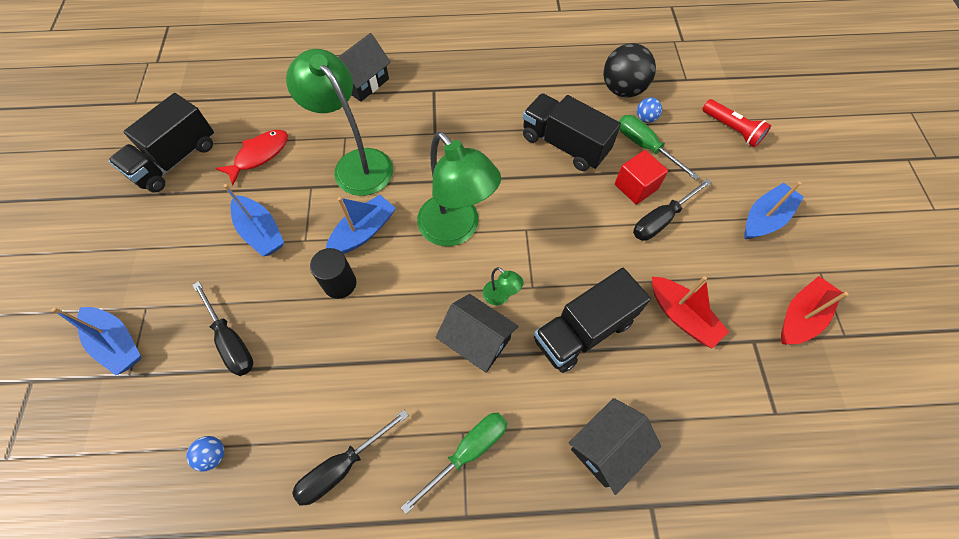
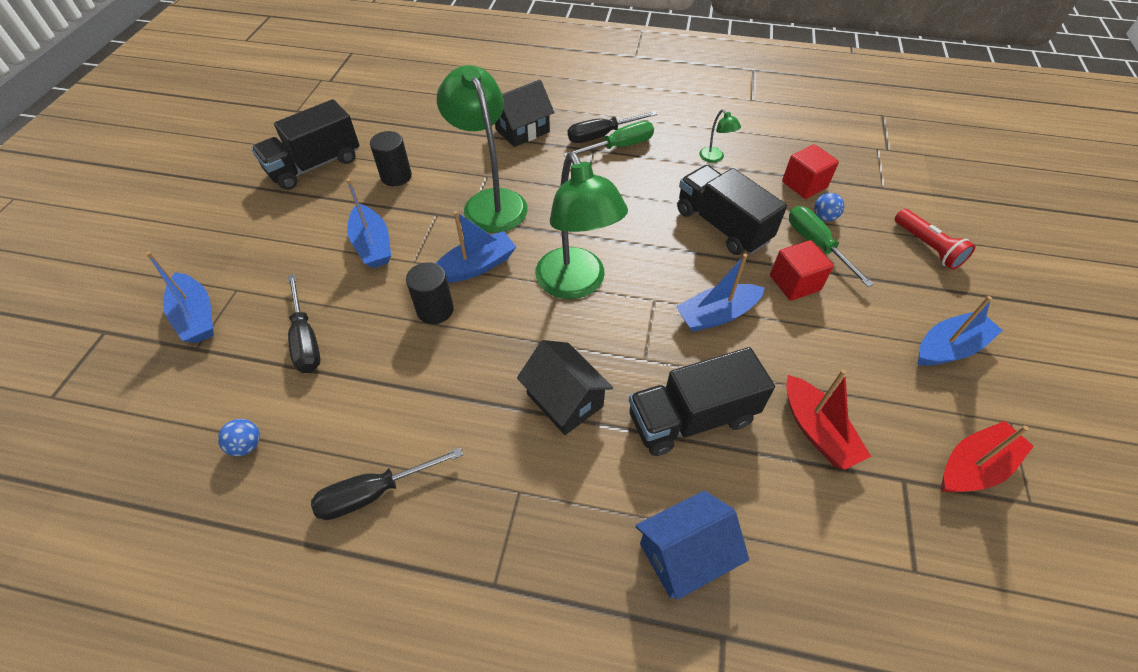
camera: 15 degrees right, 10 degrees down
red fish [215,130,288,185] -> black cylinder [370,131,412,186]
green screwdriver [401,412,507,514] -> green screwdriver moved to [564,121,654,157]
green lamp [483,267,524,305] -> green lamp moved to [699,109,741,163]
black house [568,398,661,495] -> blue house [635,491,749,600]
black ball [603,43,656,97] -> red cube [782,144,839,199]
black screwdriver [633,179,712,241] -> black screwdriver moved to [568,111,658,143]
none -> blue boat [676,254,765,332]

